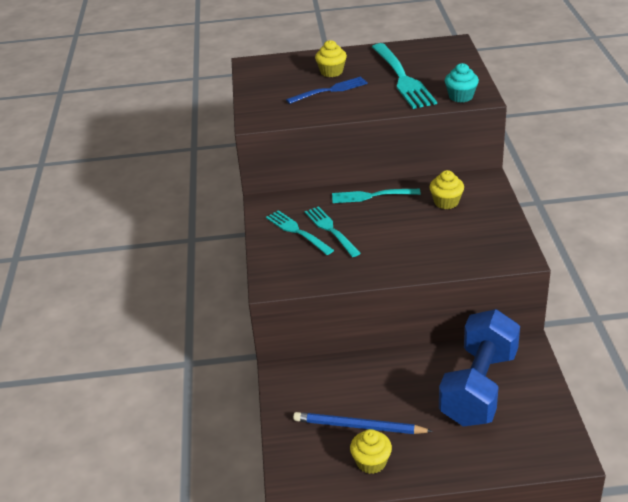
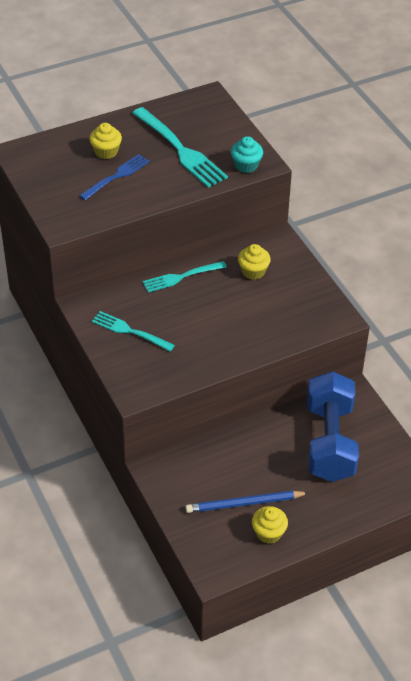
camera: 25 degrees left, 10 degrees up
turquoise fork [305,206,361,257] -> none

